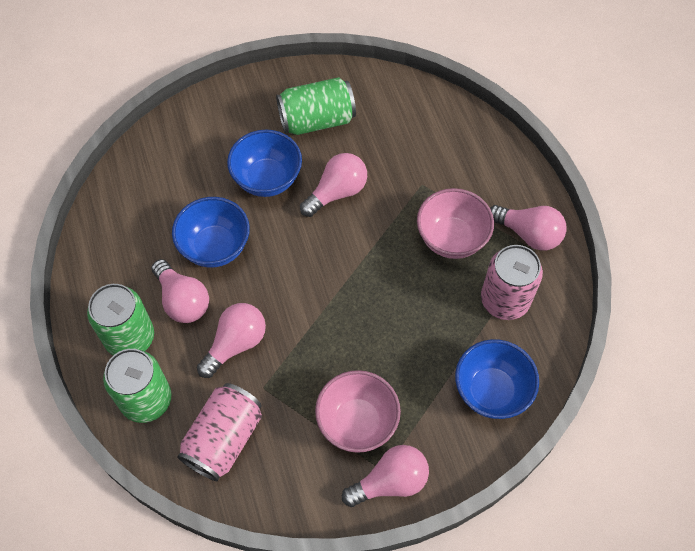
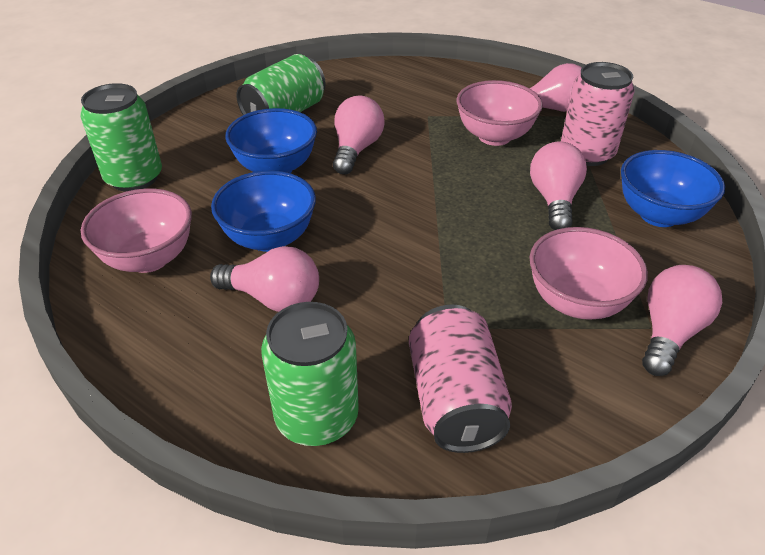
camera: 35 degrees left, 20 degrees down
green can [87,284,154,355] -> green can moved to [80,83,162,192]
pink light bulb [197,303,266,378] -> pink light bulb moved to [530,142,587,230]
none -> pink bowl [81,188,192,273]

